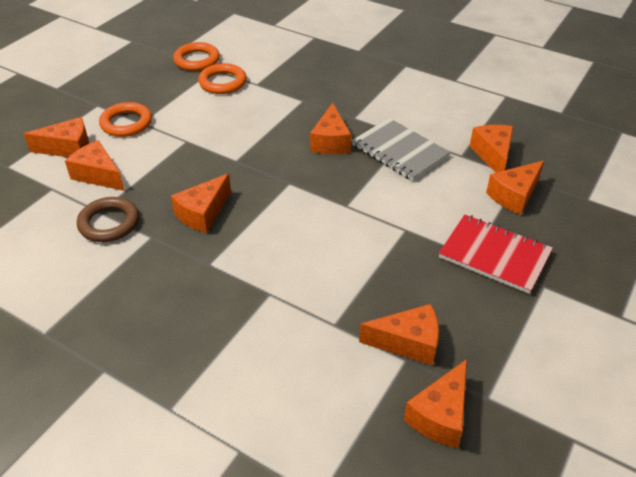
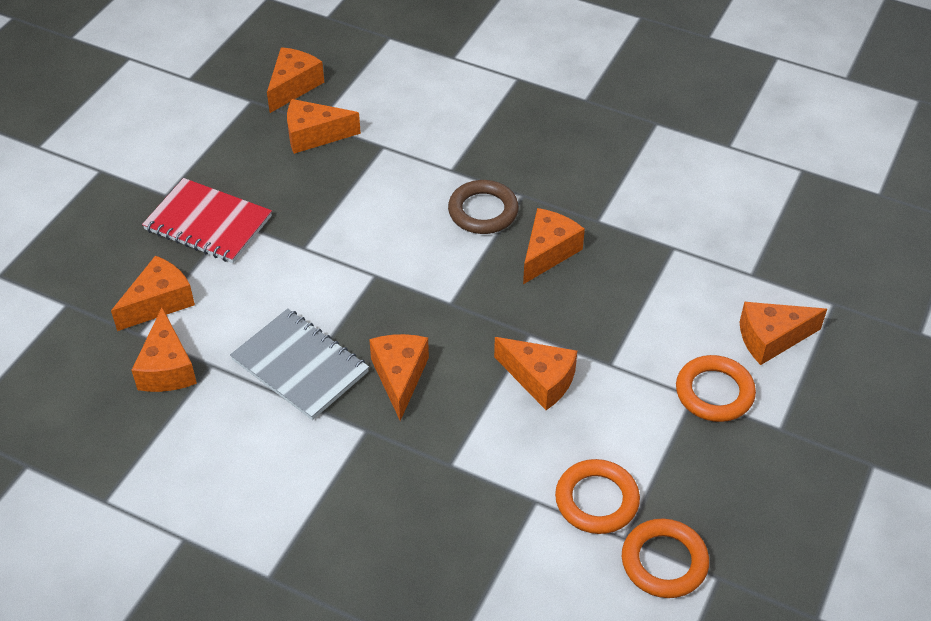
camera: 175 degrees right, 5 degrees up
orange cheese [65,140,125,191] -> orange cheese moved to [494,337,577,410]
brown ring [77,197,139,242] -> brown ring moved to [448,180,519,234]

